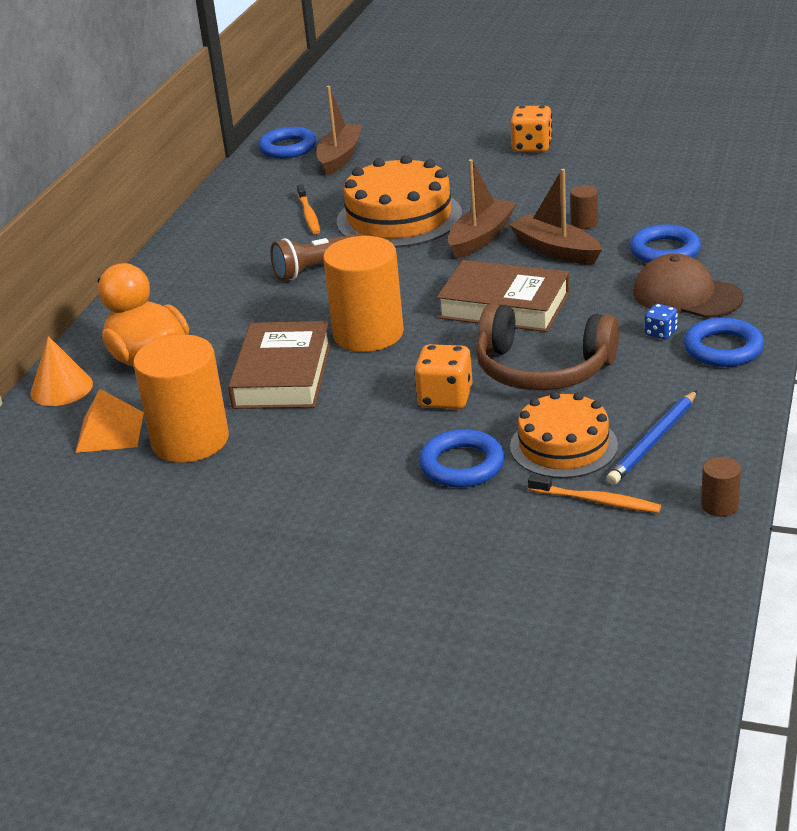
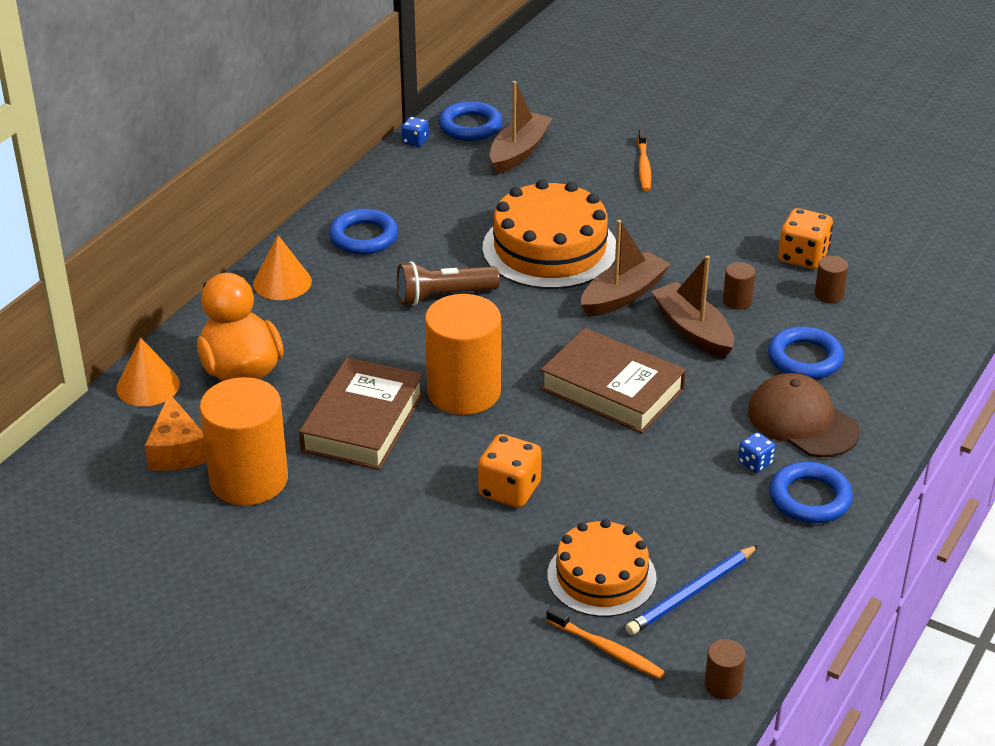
camera: 10 degrees right, 5 degrees up
orange pyramid [75,389,144,453] -> orange cheese [145,393,207,471]
orange toothbrush [297,184,320,235] -> orange toothbrush moved to [638,129,651,191]
blue ring [419,429,505,488] -> blue ring moved to [329,209,398,255]
brown headphones [476,303,619,391] -> none
orange dice [510,106,553,152] -> orange dice moved to [778,208,833,269]
none -> orange cone [253,235,312,300]
none -> blue dice [401,117,429,147]
none -> brown cylinder [815,256,848,303]

